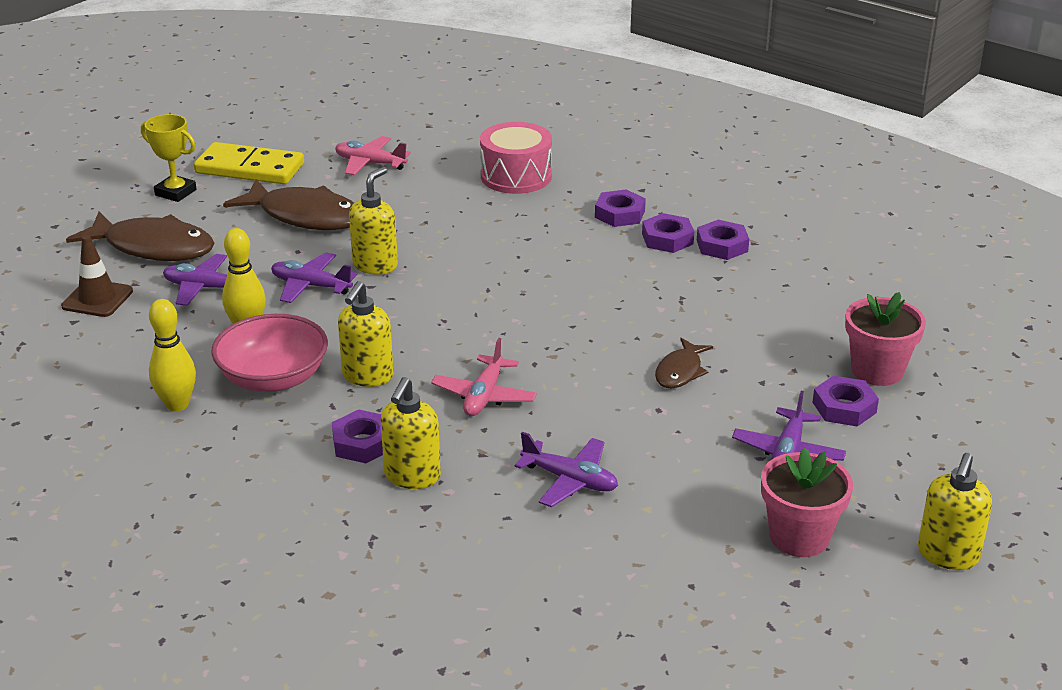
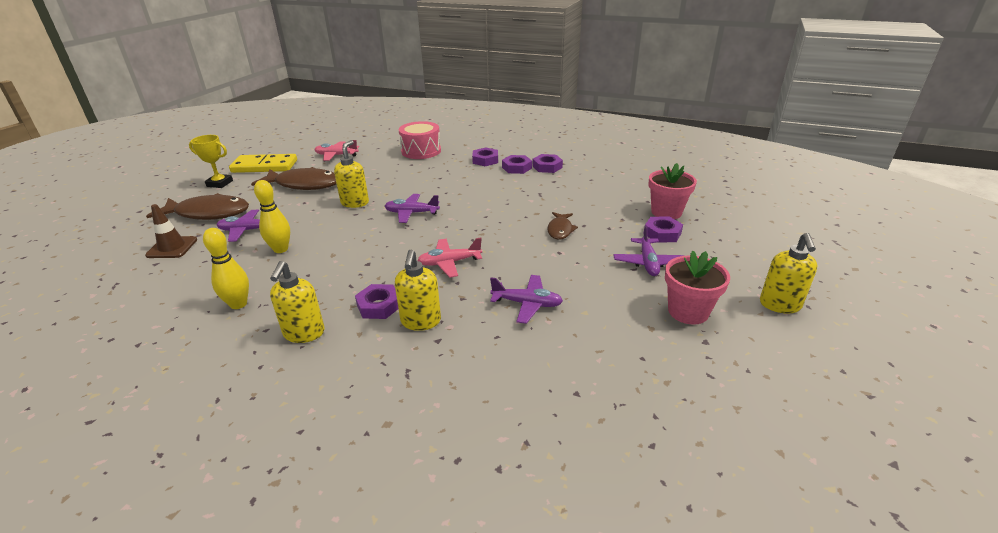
camera: 15 degrees left, 0 degrees up
pink bowl [211,314,328,392] -> none
purple plane [271,252,357,303] -> purple plane moved to [385,194,440,223]
yellow soap dispenser [338,281,394,387] -> yellow soap dispenser moved to [270,261,325,343]
pink plane [431,338,537,416] -> pink plane turned 75 degrees clockwise [417,238,482,278]

